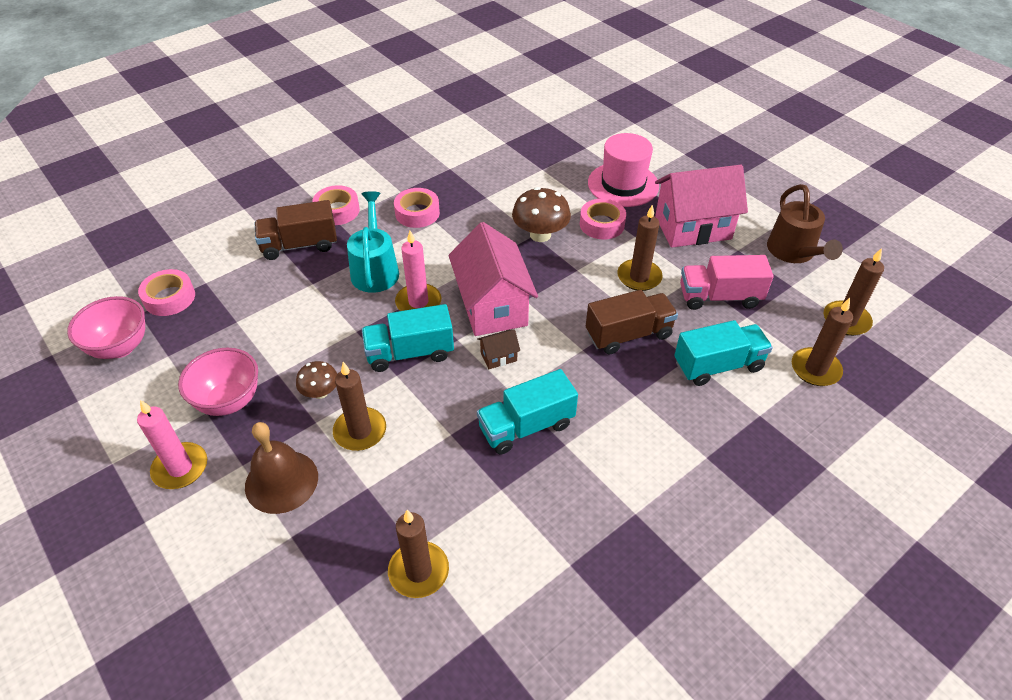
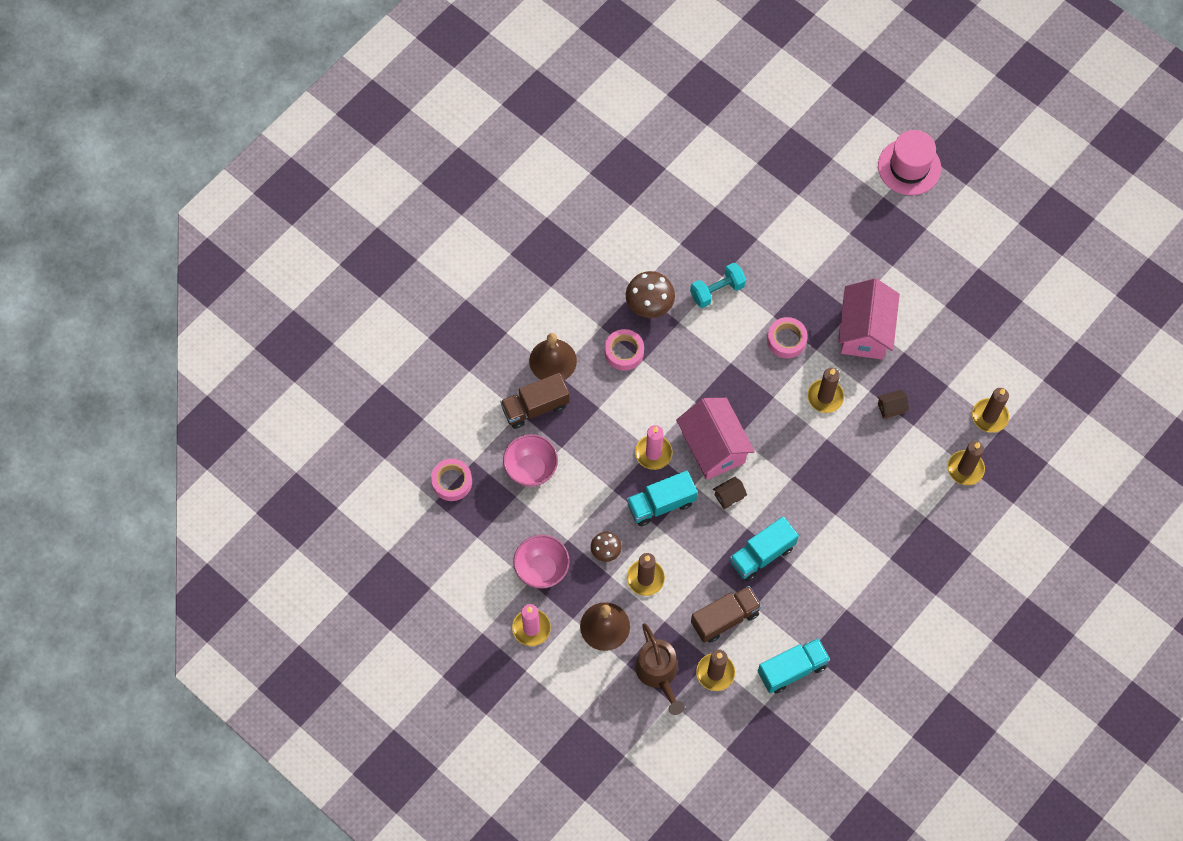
camera: 10 degrees left, 20 degrees up
pink bowl [67,296,145,359] -> pink bowl moved to [503,434,558,487]
pink tape [312,185,360,225] -> brown bell [529,333,577,380]
turquoise watering can [347,191,399,293] -> none
brown mushroom [512,187,571,242] -> brown mushroom moved to [626,271,675,318]
brown truck [586,290,678,354] -> brown truck moved to [691,586,762,643]
pink hat [588,133,659,207] -> pink hat moved to [878,130,941,195]
pink house [655,165,748,248] -> pink house turned 60 degrees counterclockwise [838,278,900,360]
turquoise truck [674,320,773,386] -> turquoise truck moved to [758,638,830,694]
pink truck [680,255,774,310] -> brown house [877,390,909,419]
brown watering can [767,184,843,263] -> brown watering can moved to [635,623,685,715]
none -> turquoise dumbbell [690,263,746,308]

